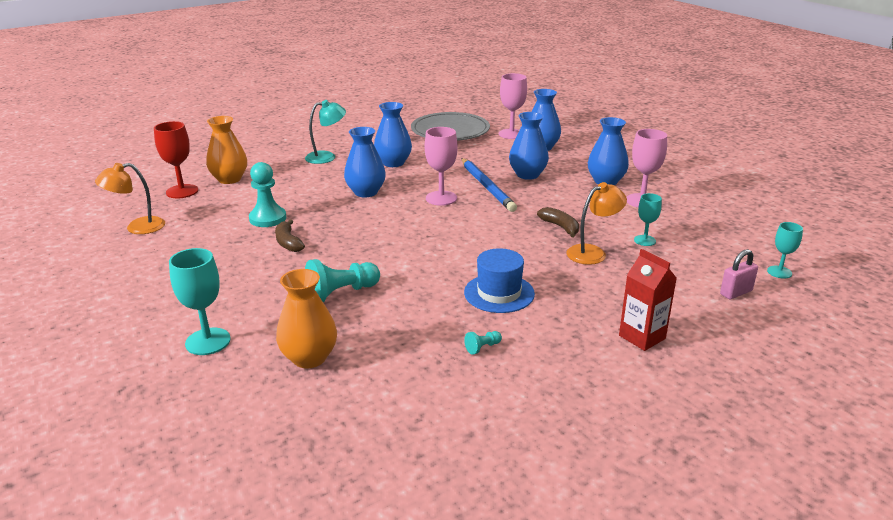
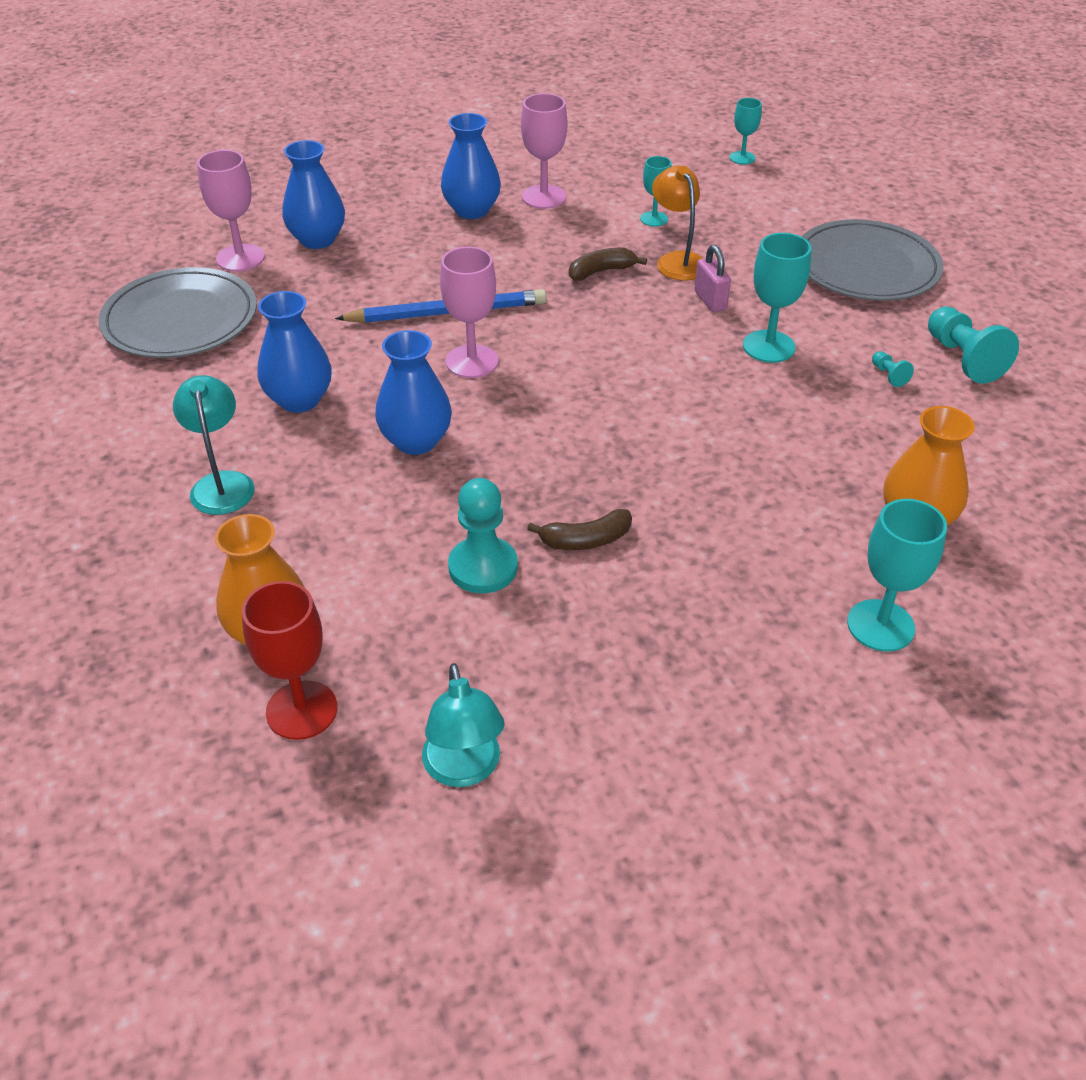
camera: 80 degrees left, 15 degrees up
orange lamp [95,163,165,234] -> turquoise lamp [422,663,505,787]
turquoise pawn [305,259,380,302] -> turquoise pawn moved to [928,307,1019,384]
blue hat [464,248,535,313] -> turquoise goblet [743,233,811,363]
blue vase [509,112,549,180] -> none
red carton [619,249,677,351] -> grey plate [801,219,944,301]
pink padlock [720,249,758,299] -> pink padlock moved to [694,245,731,312]

